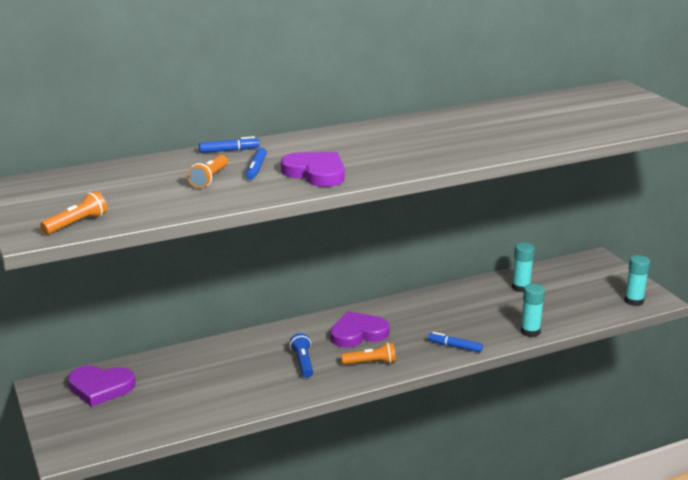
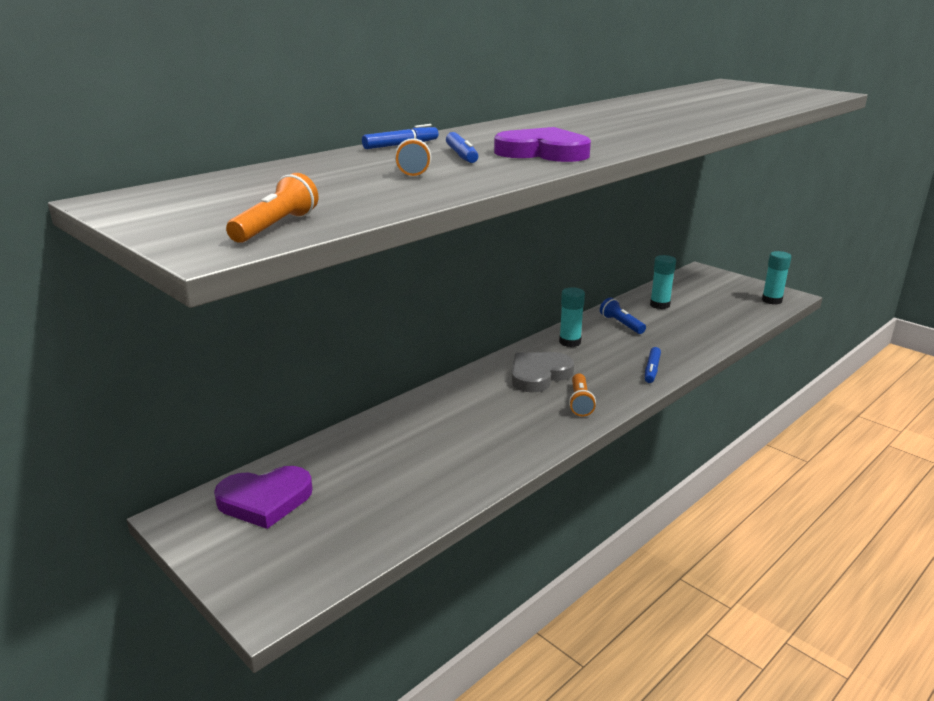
camera: 20 degrees left, 0 degrees up
blue flashlight [290,333,313,378] -> blue flashlight moved to [600,298,646,334]
purple heart [330,311,390,348] -> grey heart [512,352,574,392]
orange flashlight [341,342,396,365] -> orange flashlight turned 120 degrees clockwise [569,374,596,417]
blue marker [428,332,483,353] -> blue marker turned 75 degrees counterclockwise [645,347,661,383]
turquoise glue stick [520,284,545,337] -> turquoise glue stick moved to [559,287,585,347]

